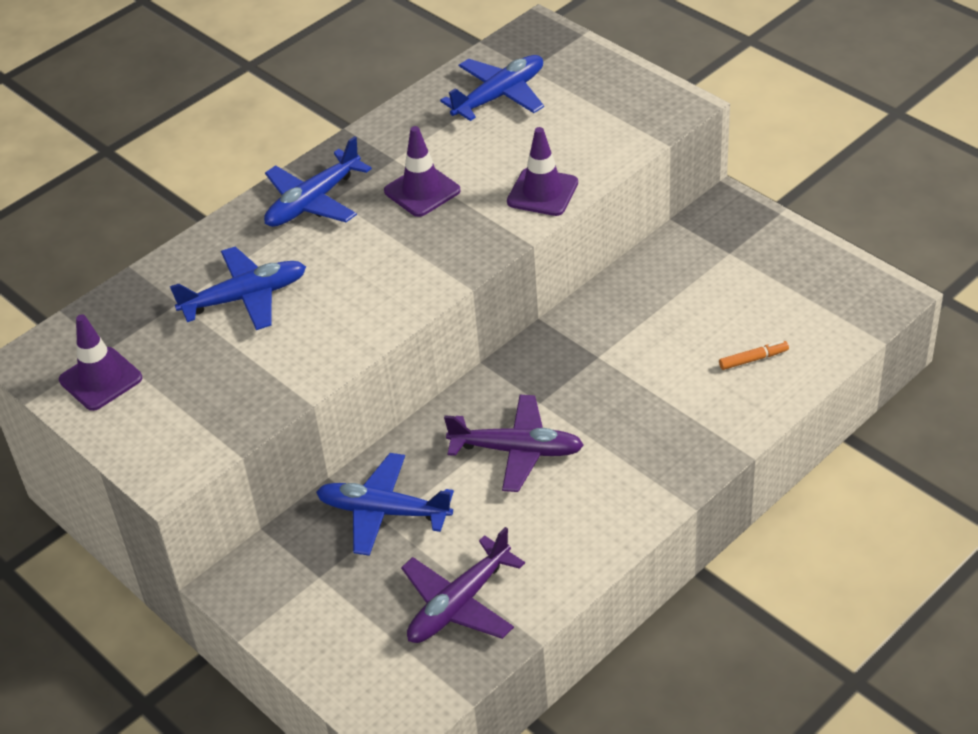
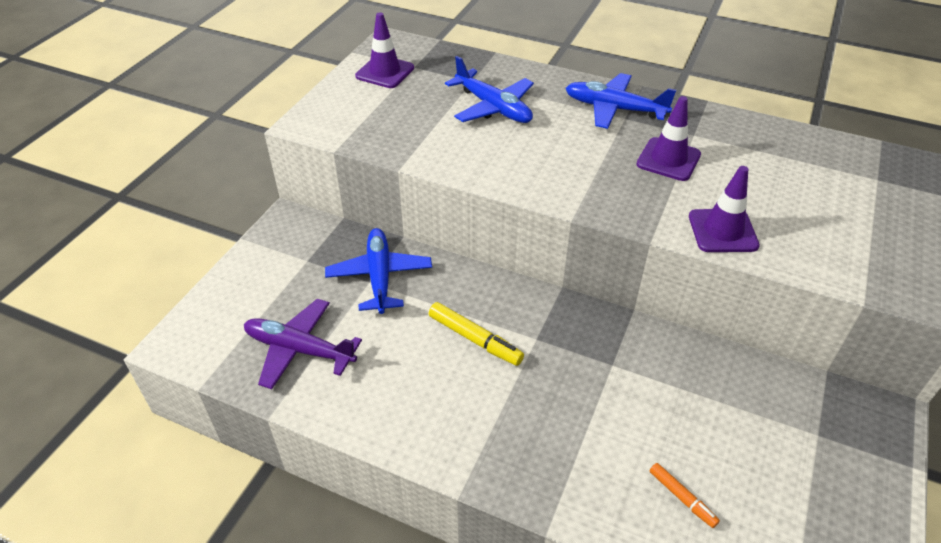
camera: 65 degrees right, 0 degrees up
blue plane [440,55,544,121] -> none
purple plane [444,395,584,492] -> yellow marker [429,302,524,366]

